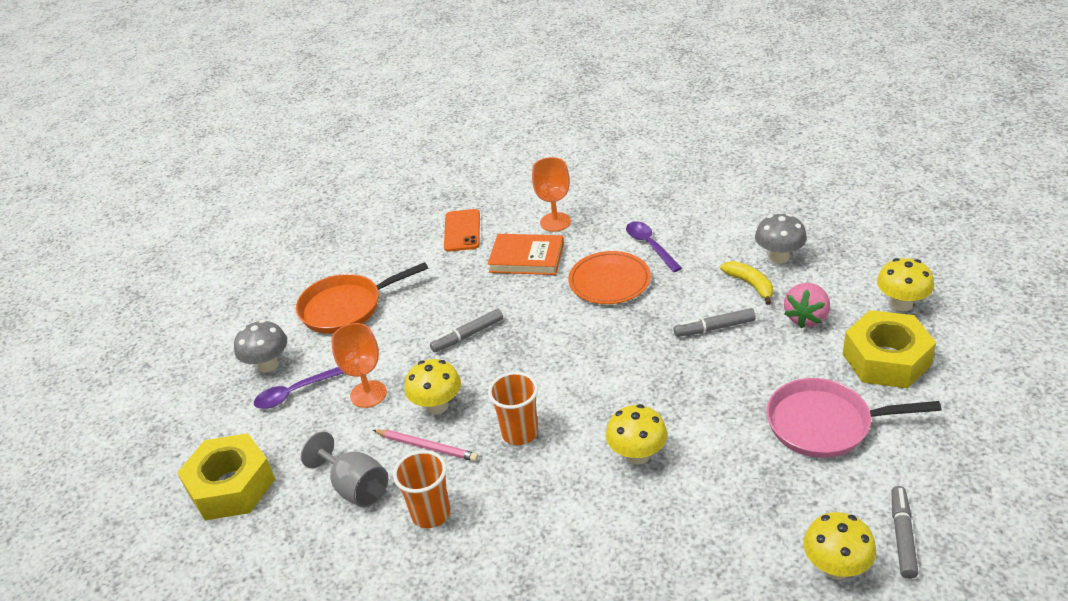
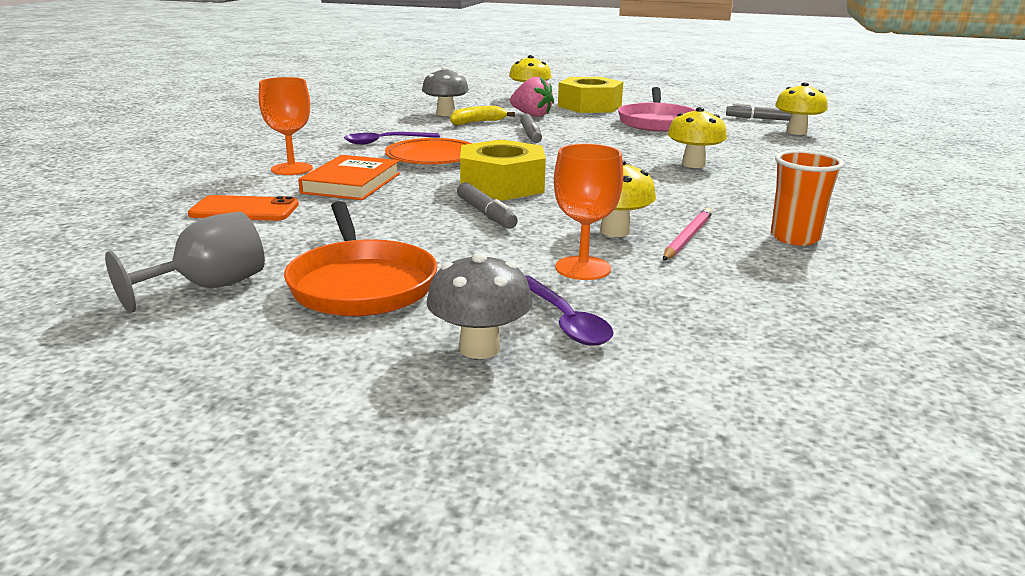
camera: 90 degrees left, 15 degrees down
yellow nut [177,433,275,520] -> yellow nut moved to [460,139,546,201]
grey goblet [301,431,388,507] -> grey goblet moved to [105,212,265,313]
orange cup [488,372,538,445] -> none

